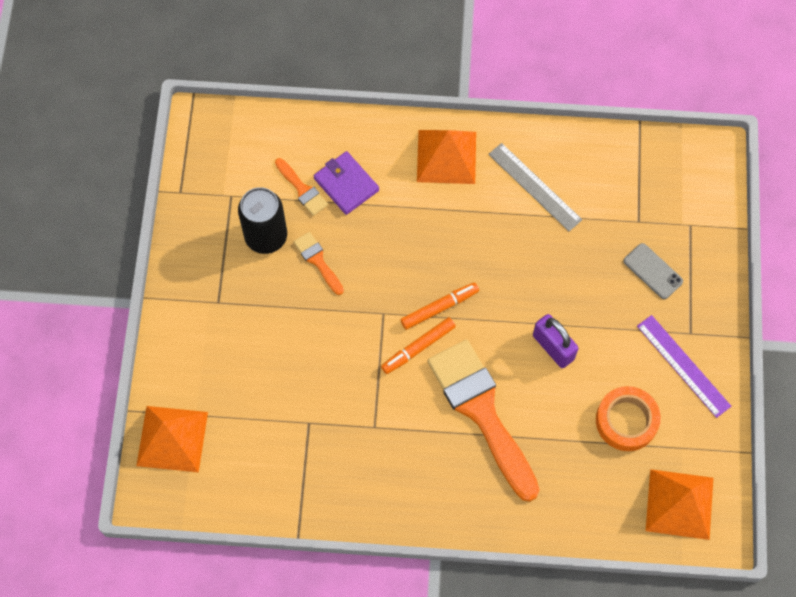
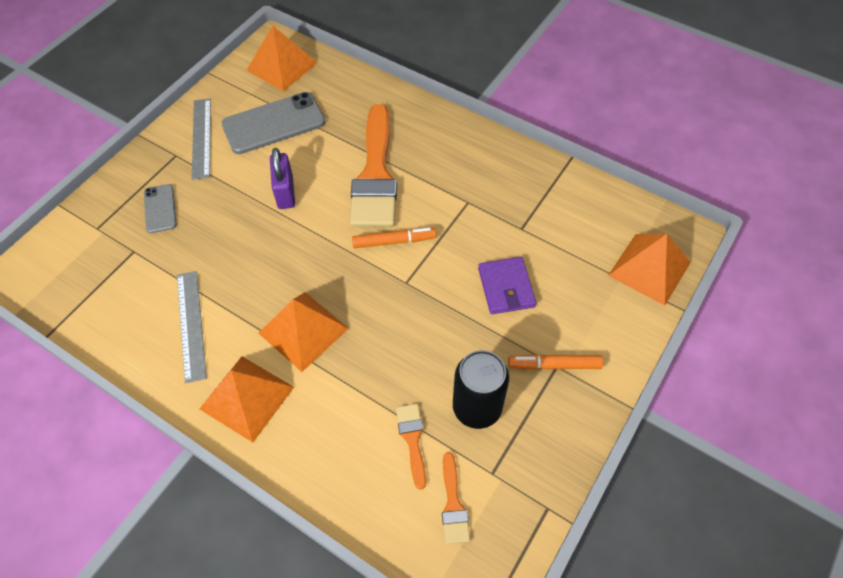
camera: 150 degrees left, 10 degrees down
orange brush [294,232,344,295] -> orange brush moved to [442,452,470,544]
purple wallet [314,151,379,215] -> purple wallet moved to [478,257,536,314]
orange marker [401,282,479,330] -> orange marker moved to [508,354,603,370]
orange tape [596,386,661,451] -> grey phone [221,92,325,154]
purple ruler [637,315,731,418] -> grey ruler [192,99,211,180]
none -> orange pyramid [259,292,349,372]

